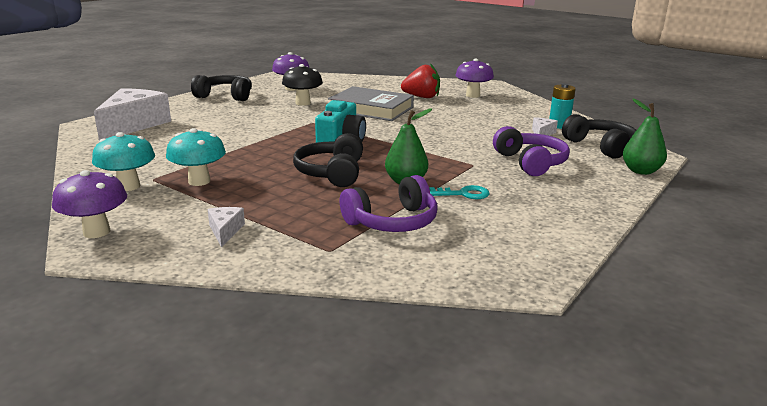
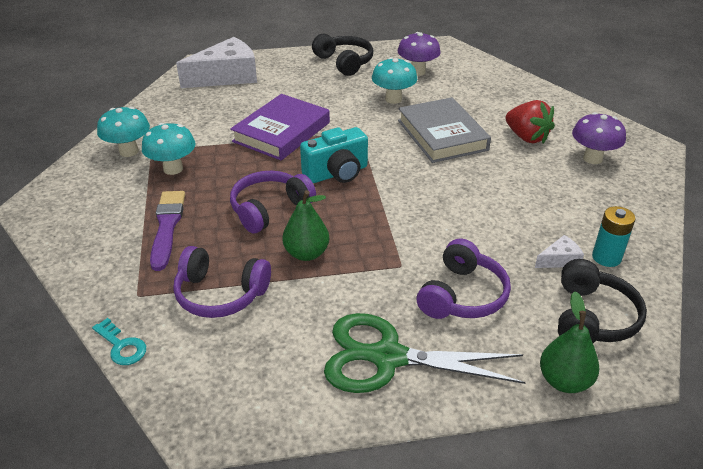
camera: 45 degrees right, 15 degrees up
purple mushroom [52,170,127,238] -> none
white cheese [208,207,245,247] -> none
black mushroom [282,64,323,106] -> turquoise mushroom [372,57,417,104]
black headphones [293,133,363,187] -> purple headphones [230,171,316,234]
turquoise key [429,185,490,199] -> turquoise key moved to [92,318,146,365]
none -> purple brush [150,191,185,271]
none -> purple book [230,94,330,160]
none -> green scissors [324,313,526,393]

